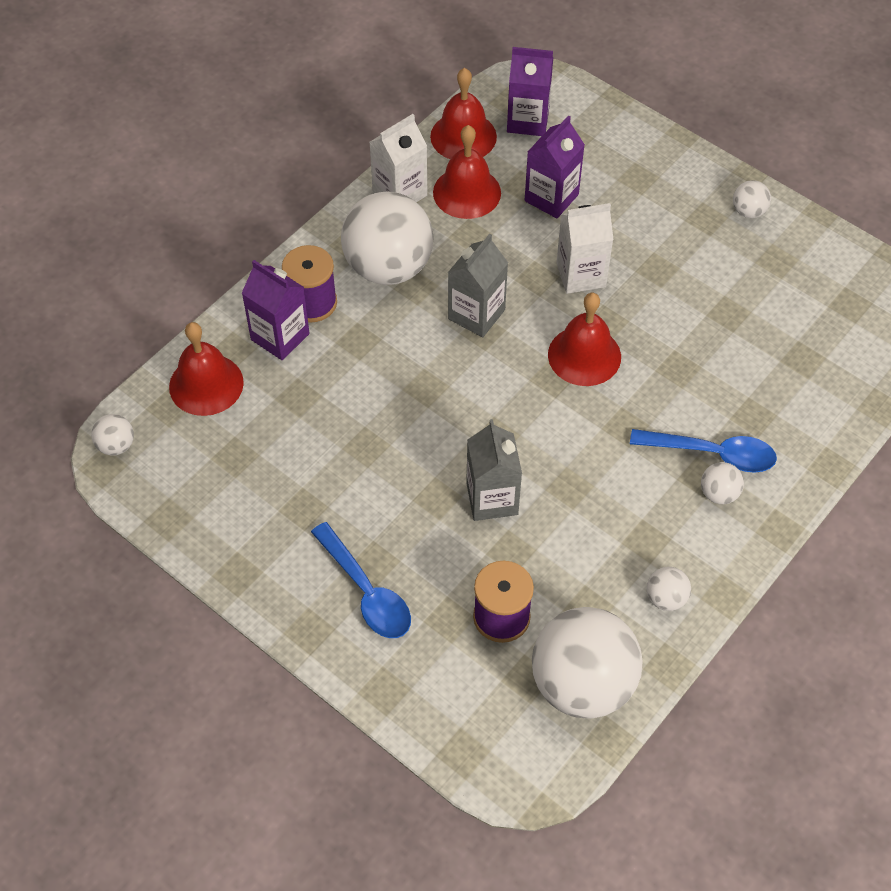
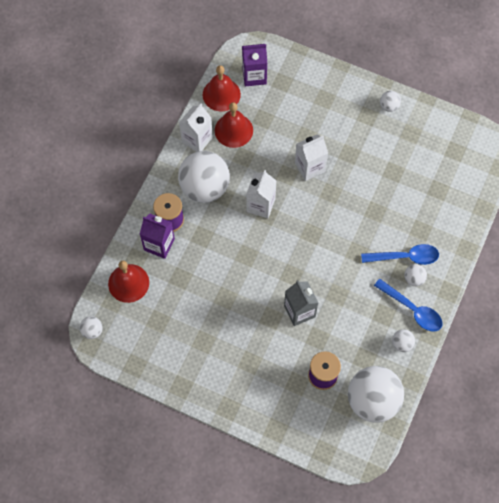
camera: 15 degrees left, 10 degrees up
blue spoon [311,522,411,638] -> blue spoon moved to [374,279,442,332]
grey carton [448,234,508,337] -> white carton [246,170,276,218]
purple carton [525,115,585,218] -> none
red bell [548,293,621,386] -> none

